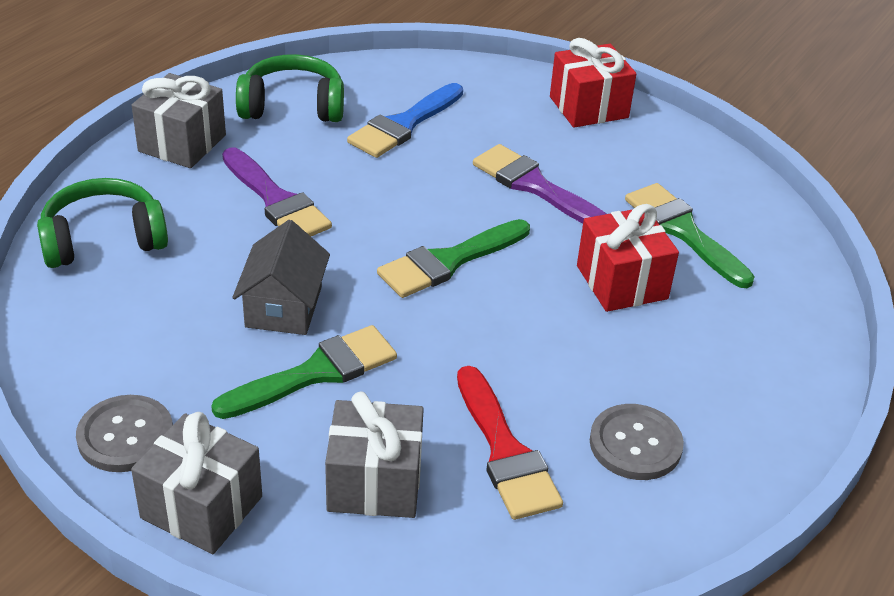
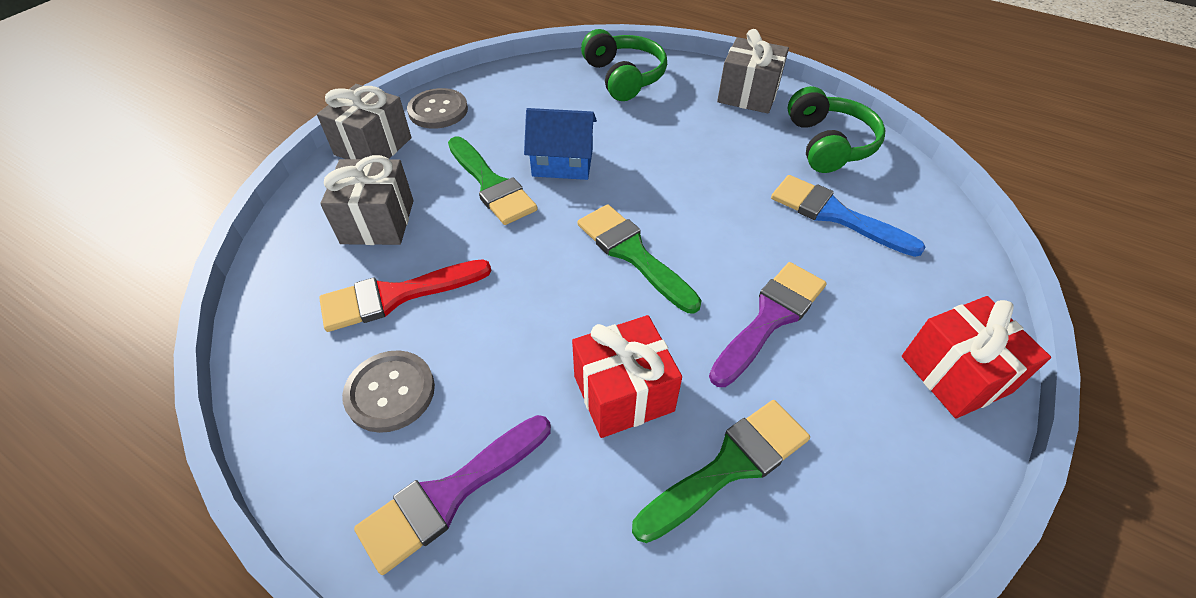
camera: 90 degrees right, 10 degrees up
purple brush [222,147,332,236] -> purple brush moved to [354,415,551,575]
grey house [232,220,330,335] -> blue house [524,108,597,180]

